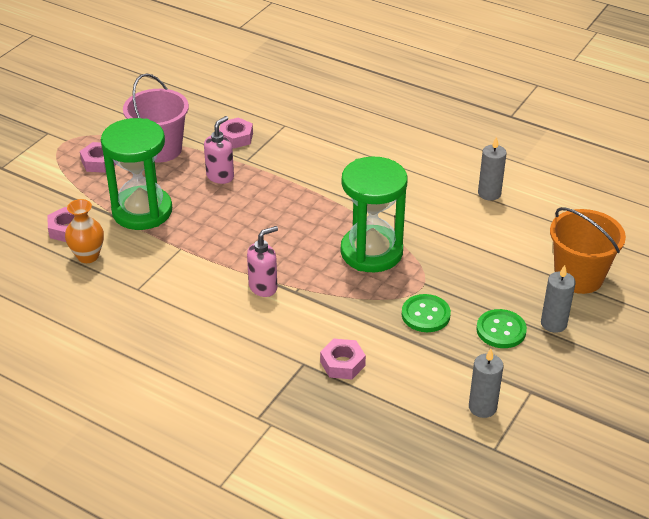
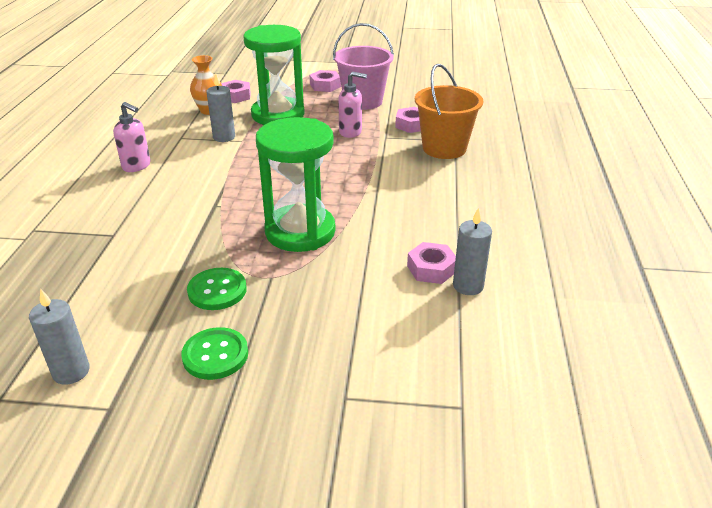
camera: 65 degrees right, 5 degrees down
pink soap dispenser [247,226,278,297] -> pink soap dispenser moved to [113,102,151,172]
pink nut [320,339,366,379] -> pink nut moved to [407,242,456,284]
grey candle [541,265,576,333] -> grey candle moved to [206,74,235,142]
orange bucket [550,207,626,294] -> orange bucket moved to [415,64,483,159]

